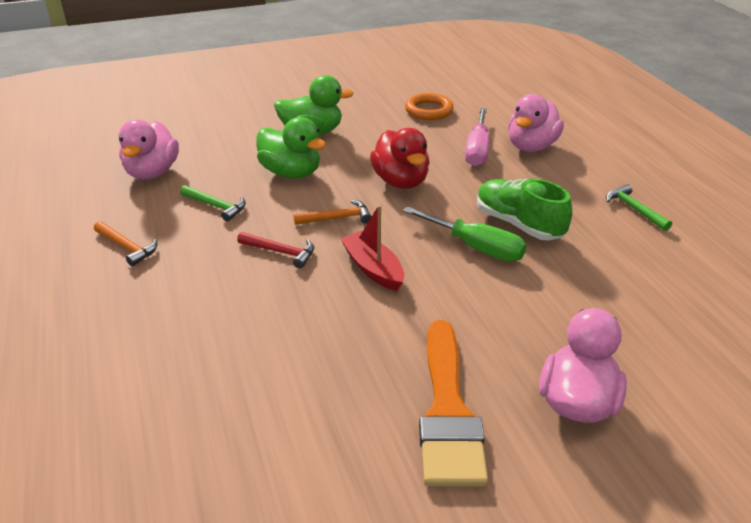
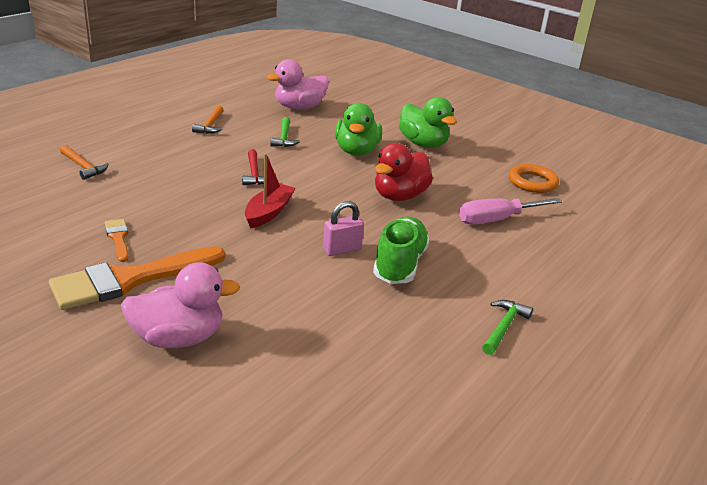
camera: 55 degrees right, 5 degrees down
orange hammer [293,199,372,225] -> orange hammer moved to [60,145,108,180]
green screwdriver [403,206,526,262] -> pink padlock [323,201,364,256]
pink duck [508,94,564,152] -> none
none -> orange brush [105,219,129,262]

